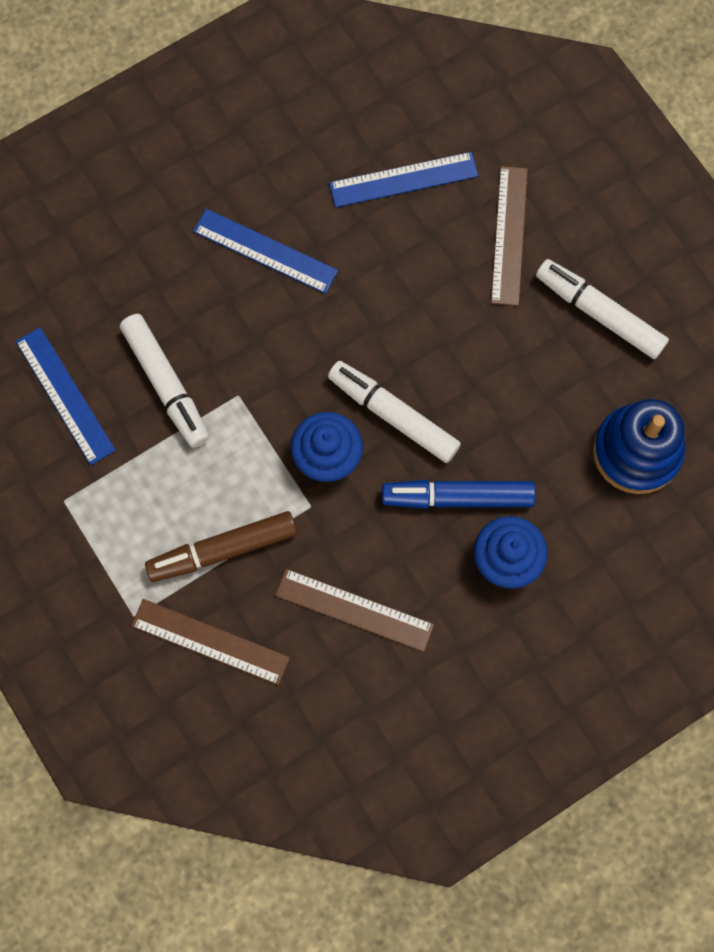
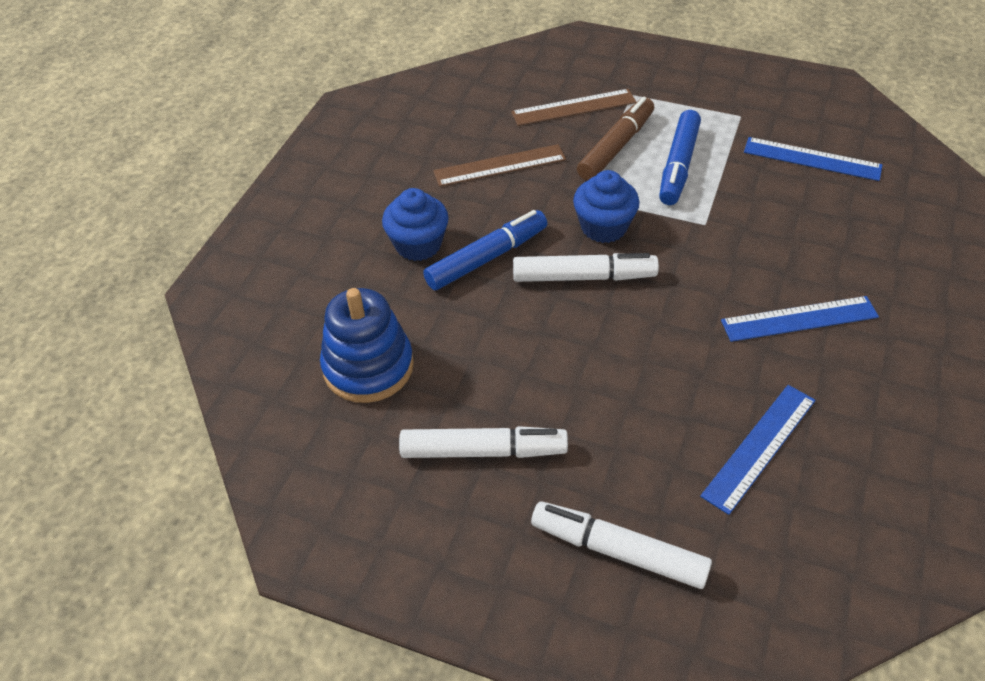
camera: 145 degrees right, 25 degrees down
white marker [120,314,209,448] -> white marker moved to [531,501,712,589]
brown ruler [491,166,528,306] -> none
none -> blue marker [659,110,701,205]

